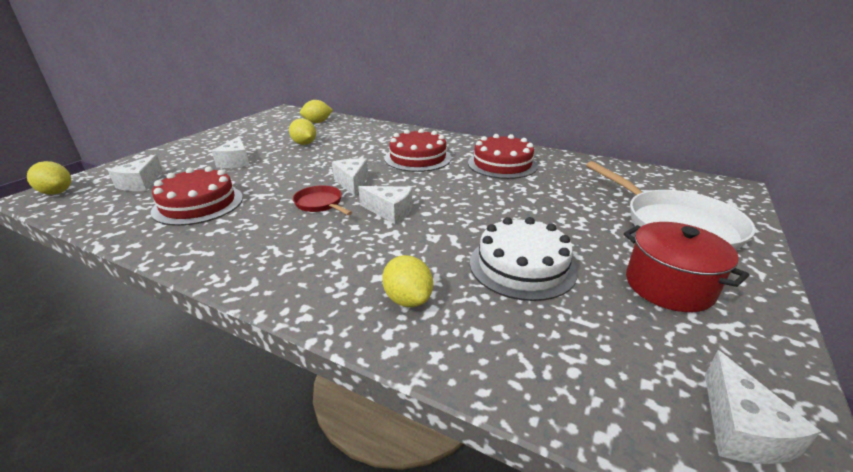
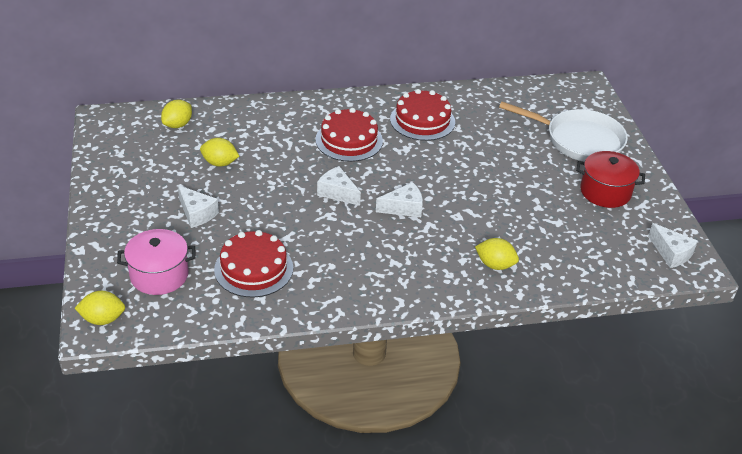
camera: 40 degrees left, 10 degrees up
white cheese [108,154,163,191] -> pink pot [117,229,196,295]
red pan [293,185,352,215] -> none
white cake [470,217,578,301] -> none

